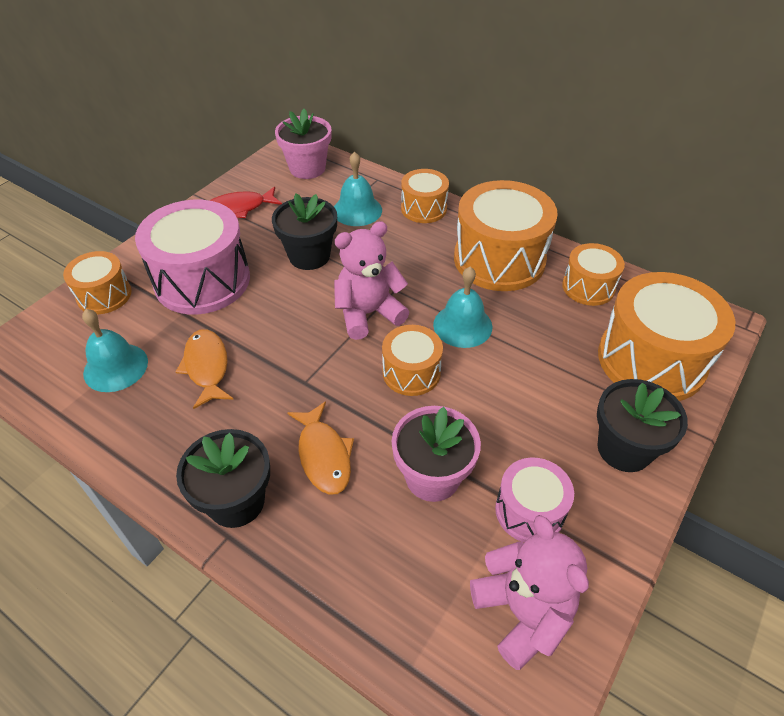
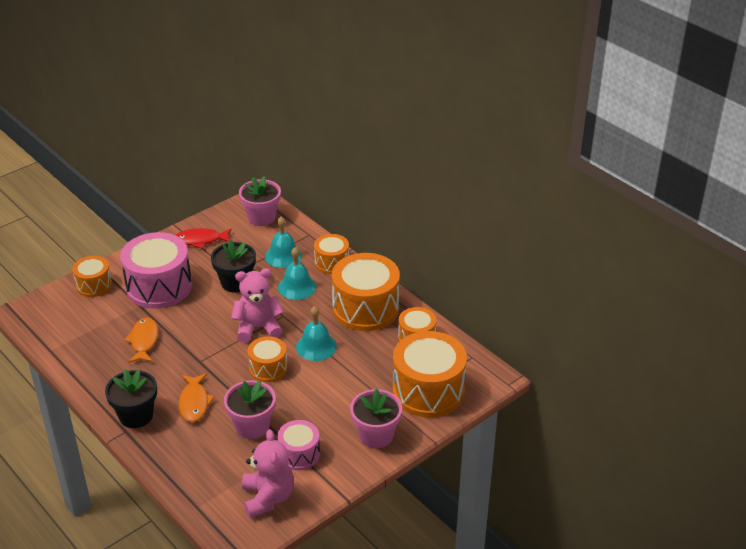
camera: 15 degrees right, 10 degrees down
turquoise bell [82,309,148,392] -> turquoise bell moved to [278,247,316,300]
black flower pot [597,379,688,472] -> pink flower pot [350,389,402,448]

